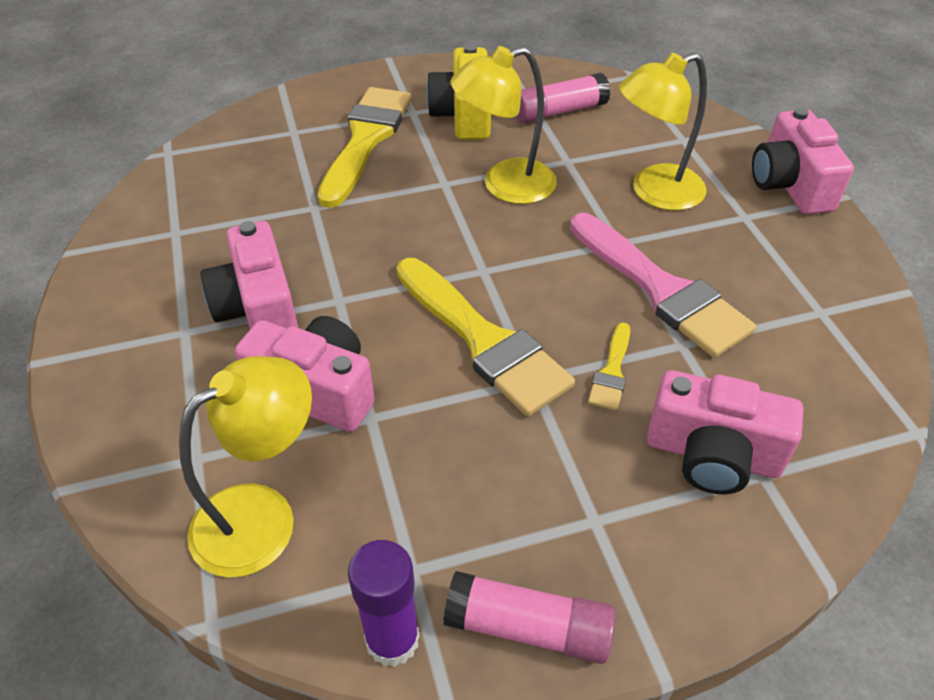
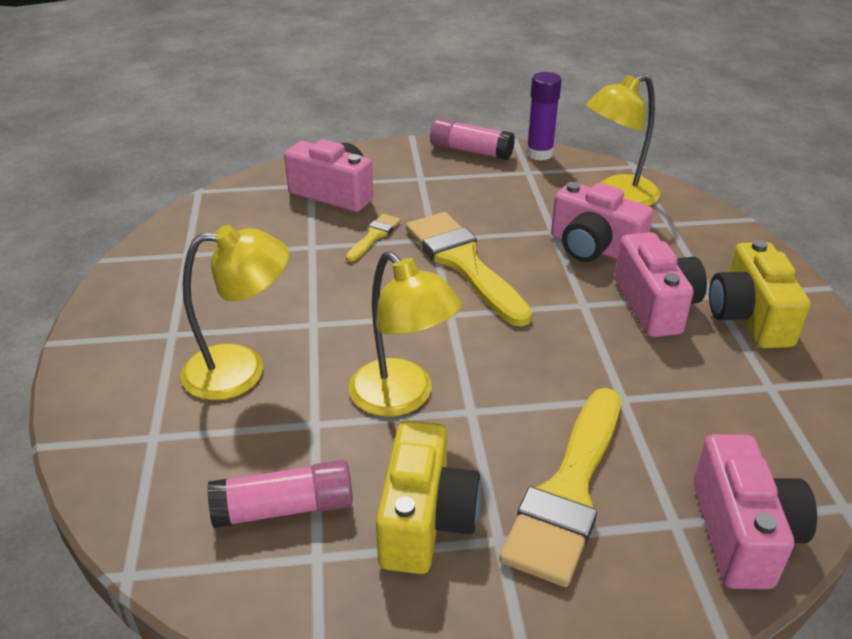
camera: 170 degrees left, 10 degrees down
yellow lamp [450,46,557,204] -> yellow lamp turned 60 degrees clockwise [349,251,462,417]
pink brush [570,213,756,358] -> none
pink camera [752,107,854,214] -> pink camera moved to [693,434,817,589]
none -> yellow camera [709,240,810,348]

